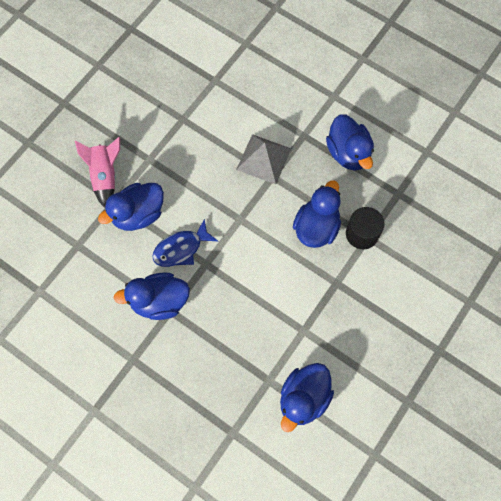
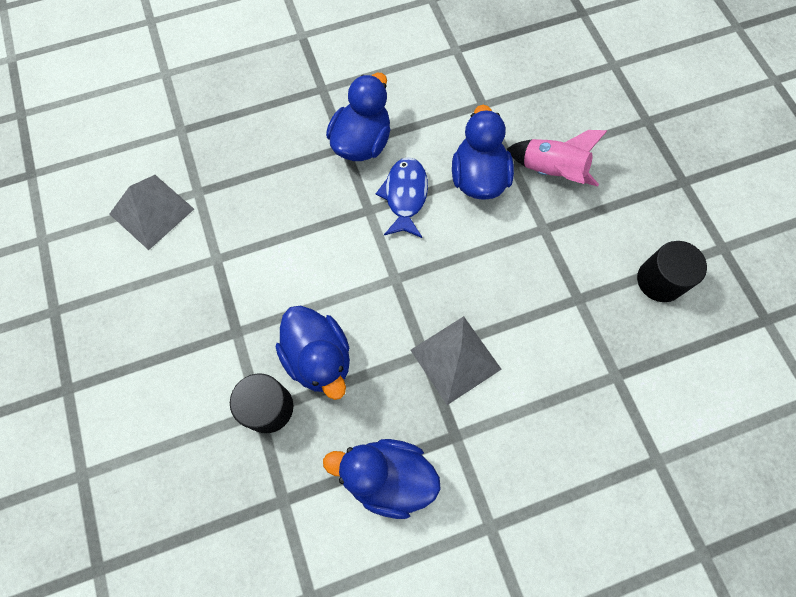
camera: 125 degrees right, 0 degrees up
blue duck [280,363,334,432] -> grey pyramid [110,175,194,250]
none -> black cylinder [637,241,707,302]

